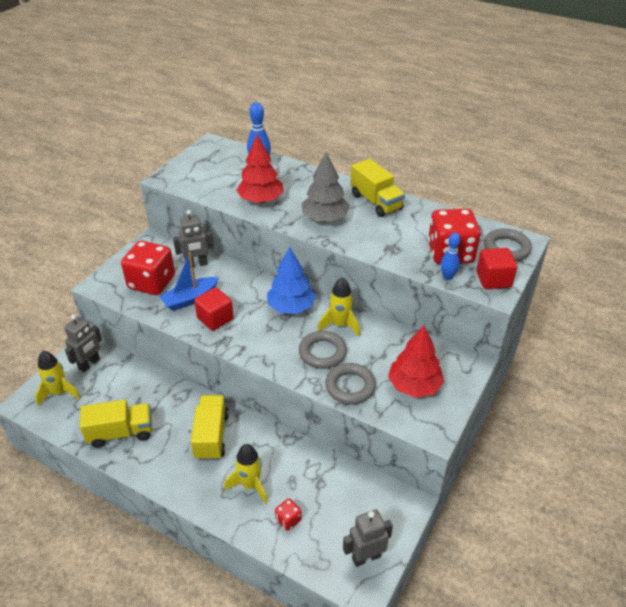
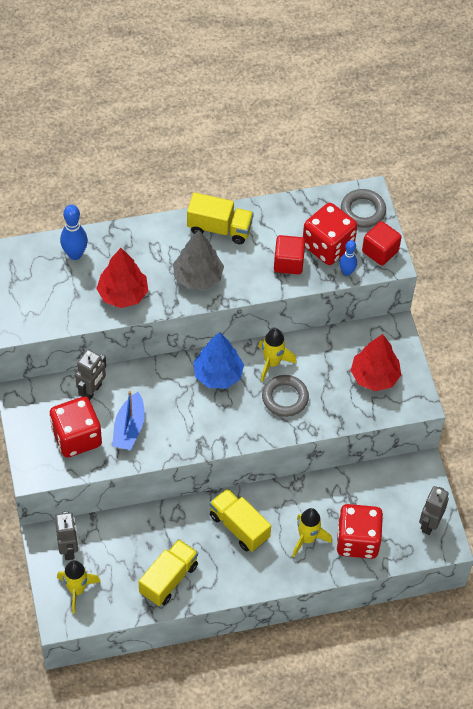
camera: 45 degrees left, 15 degrees up
red cube [194,287,234,331] -> red cube moved to [274,235,305,274]
red dice [275,498,302,531] -> red dice [336,504,383,559], size x2.30
grey ring [325,363,376,404] -> none

